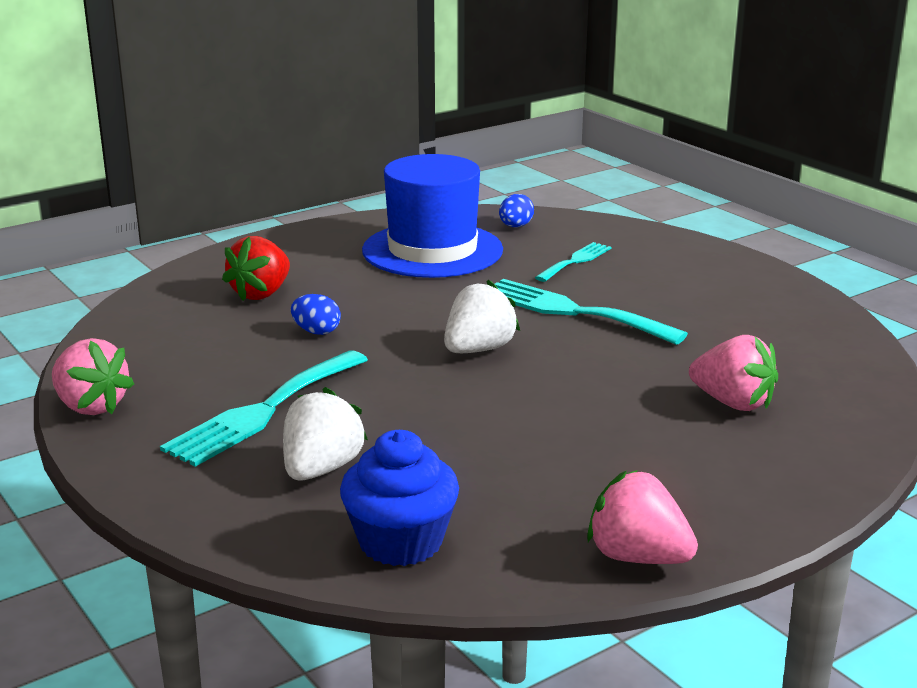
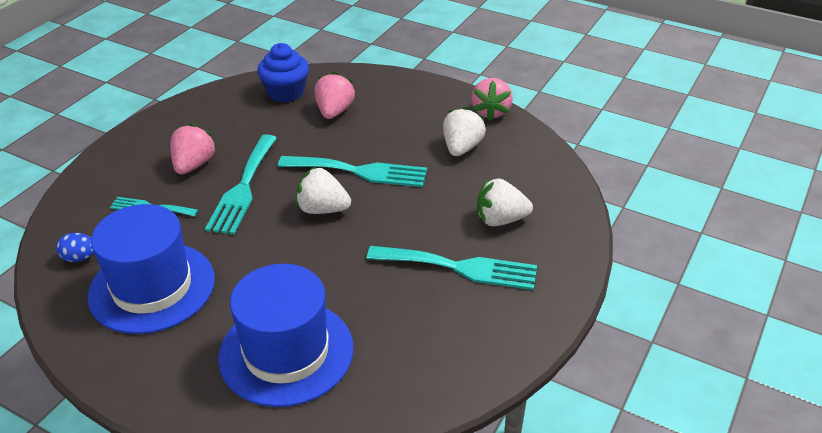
camera: 115 degrees left, 15 degrees up
pink strawberry [52,338,134,415] -> pink strawberry moved to [170,123,217,174]
red strawberry [222,236,290,301] -> blue hat [218,264,353,407]
blue egg [291,294,341,335] -> none
blue cupcake [340,430,459,566] -> blue cupcake moved to [257,43,309,103]
none -> turquoise fork [278,156,427,187]
none -> white strawberry [443,107,486,156]

